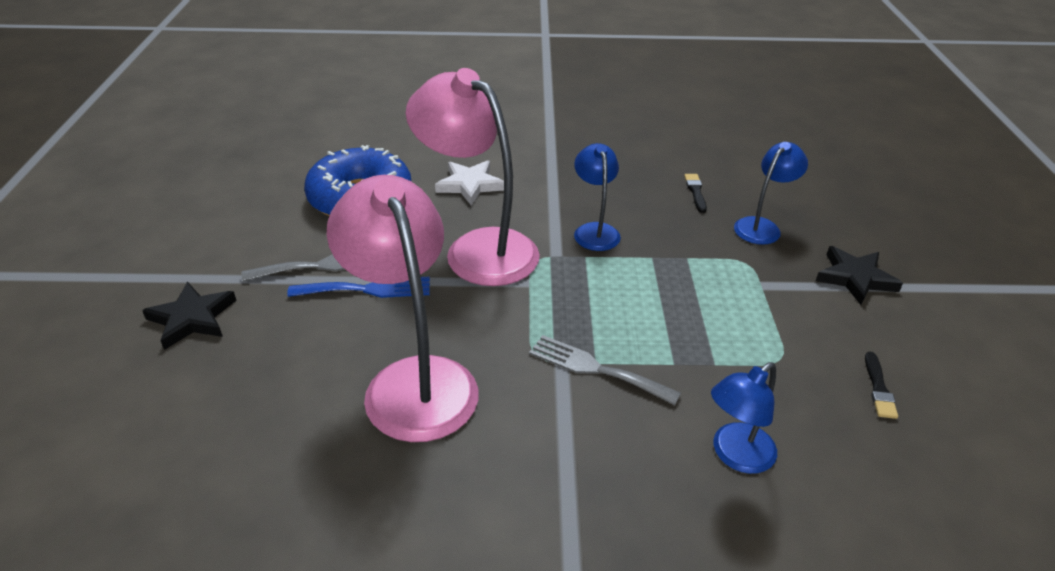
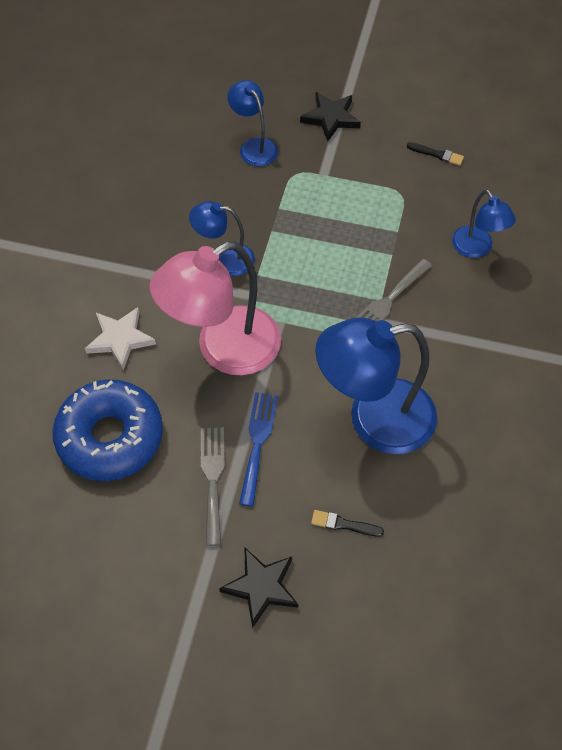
camera: 75 degrees left, 20 degrees up
pink lamp [327,175,478,442] -> blue lamp [315,318,437,454]
black brush [684,174,707,213] -> black brush moved to [311,510,384,537]

